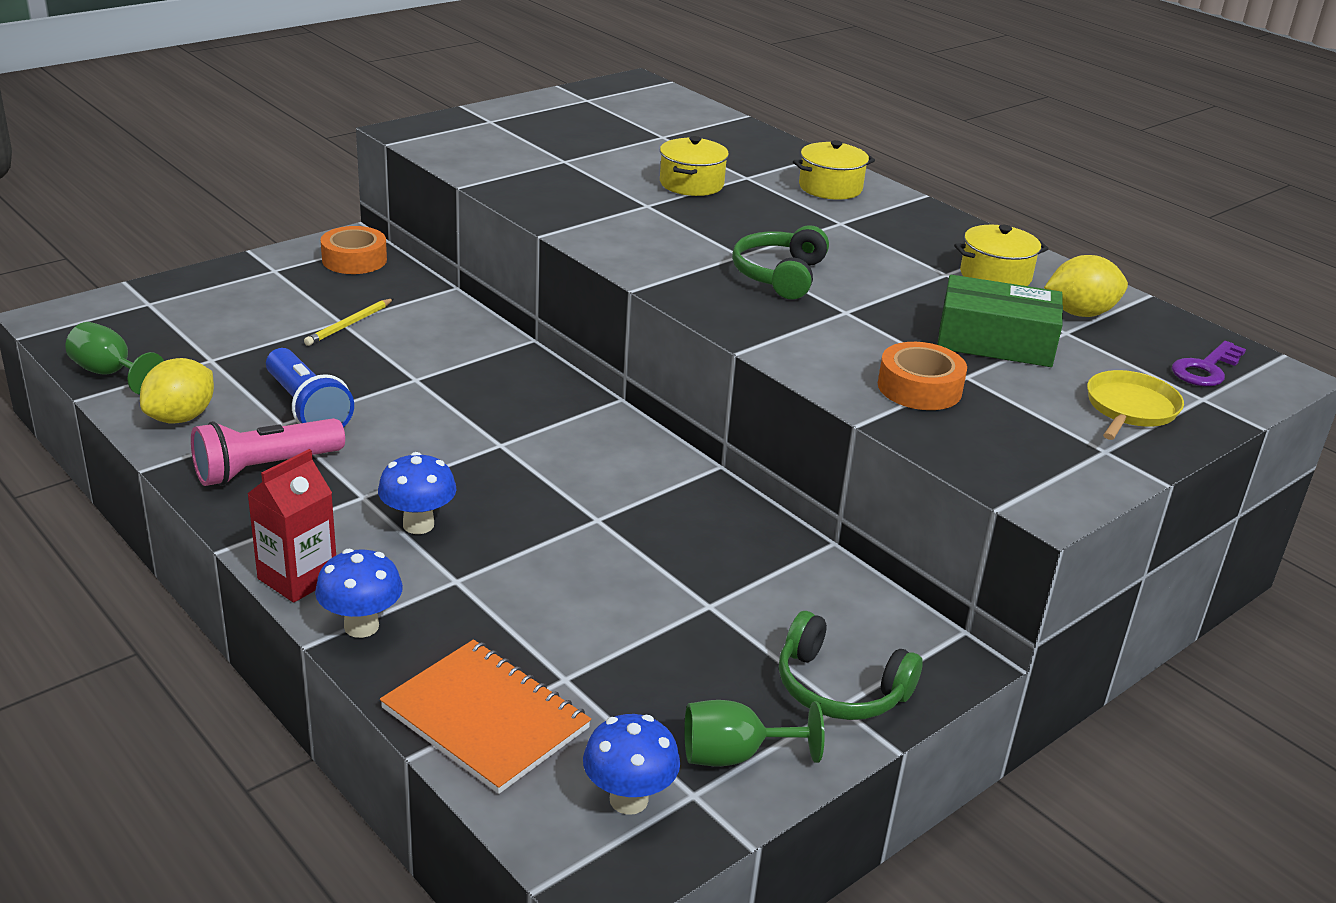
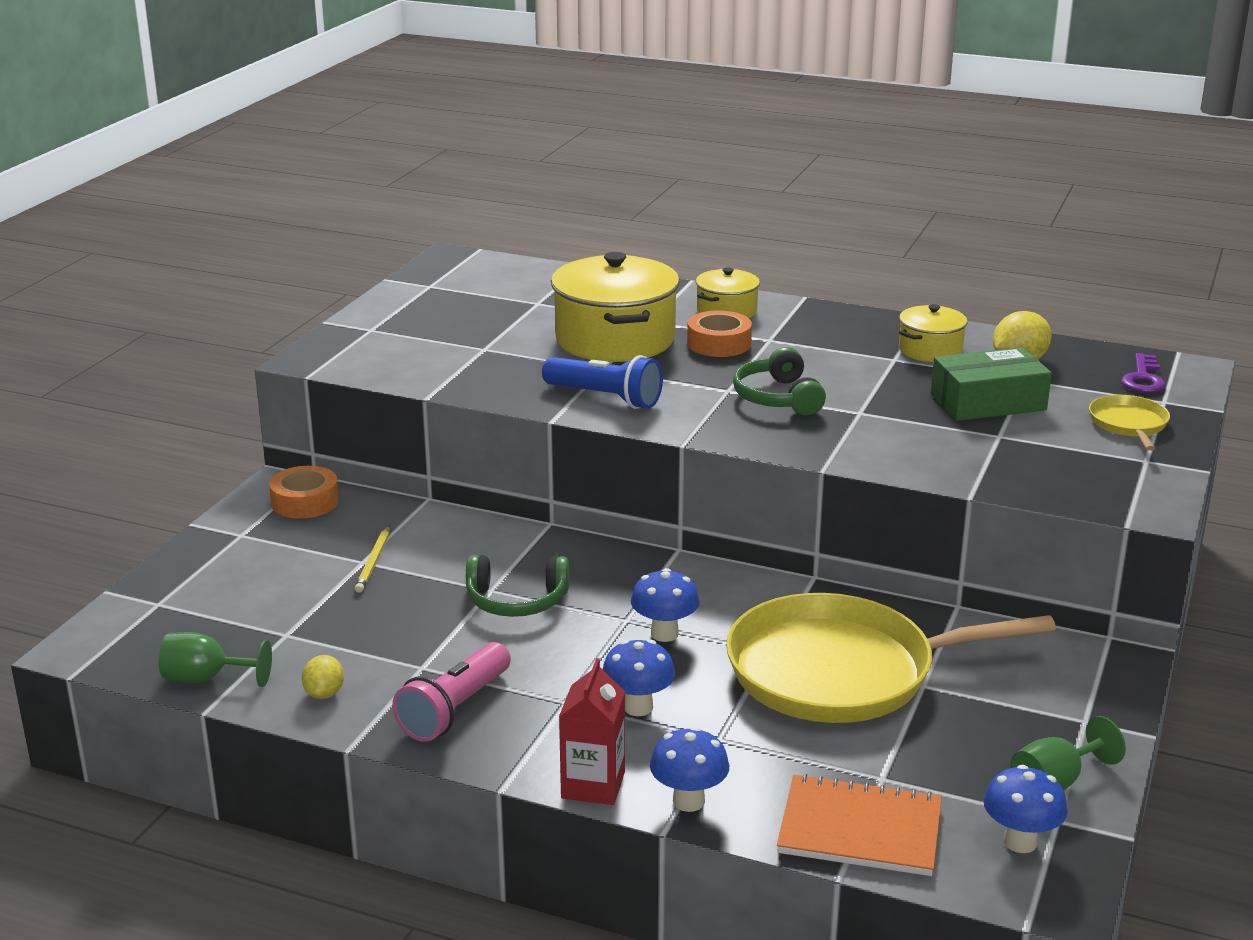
camera: 25 degrees left, 5 degrees down
yellow lemon [140,358,214,424] -> yellow lemon [302,655,344,699], size x0.64
blue flashlight [266,348,354,427] -> blue flashlight moved to [542,355,663,409]
yellow pot [660,136,729,196] -> yellow pot [551,252,680,362], size x1.91
green headphones [779,611,922,720] -> green headphones moved to [466,555,569,617]
orange tape [878,342,967,410] -> orange tape moved to [687,310,752,357]
none -> blue mushroom [631,568,700,642]
none -> yellow pan [726,593,1056,723]

